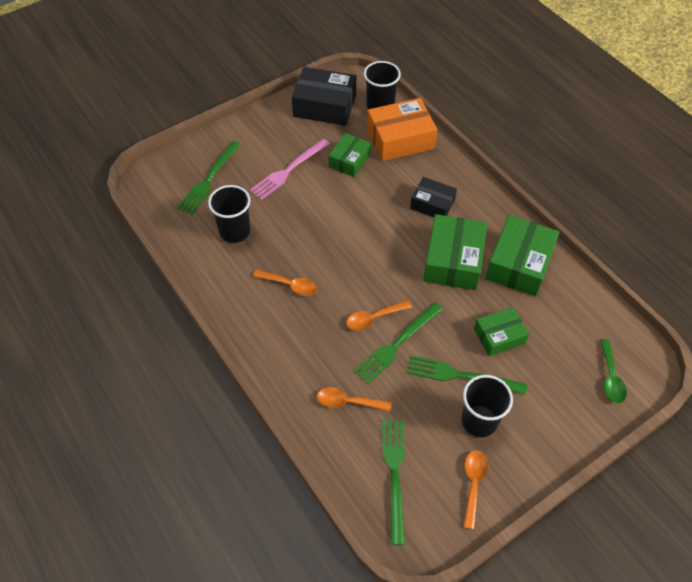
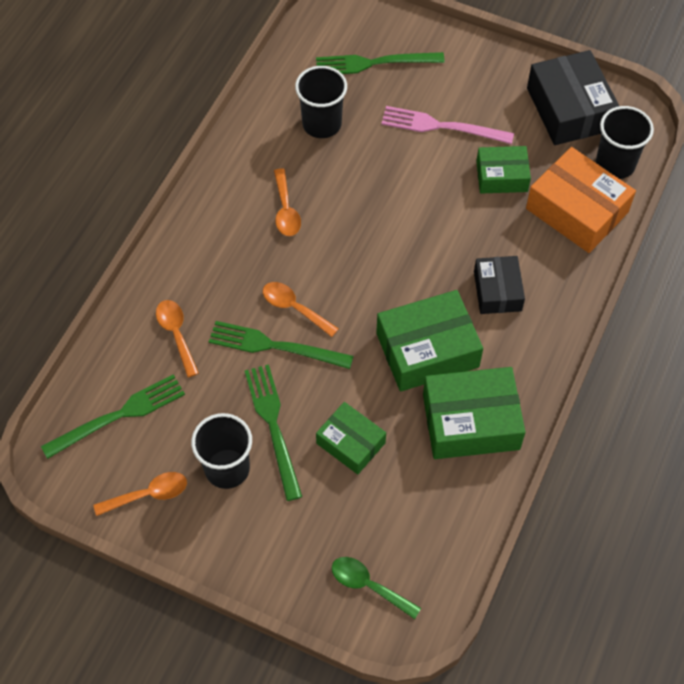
camera: 60 degrees right, 5 degrees up
green spoon [600,339,627,403] -> green spoon turned 60 degrees clockwise [332,557,421,619]

